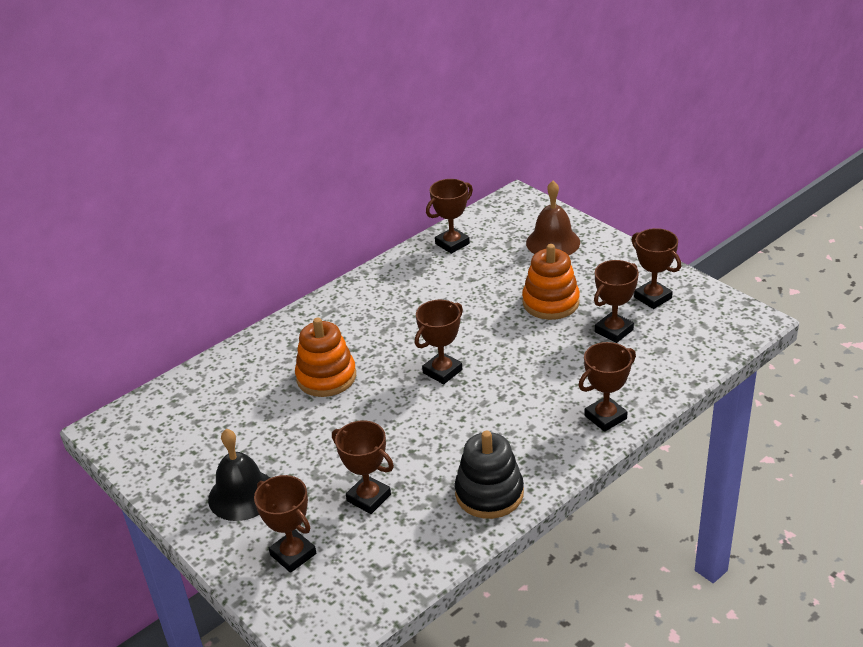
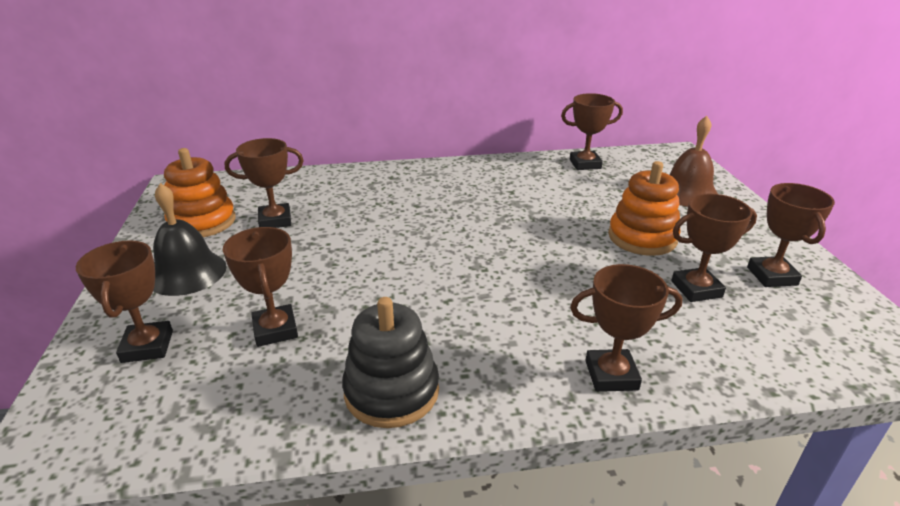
camera: 30 degrees right, 5 degrees down
orange stacking toy [295,318,356,397] -> orange stacking toy moved to [164,148,235,237]
brown trophy [415,300,463,384] -> brown trophy moved to [225,138,304,228]

